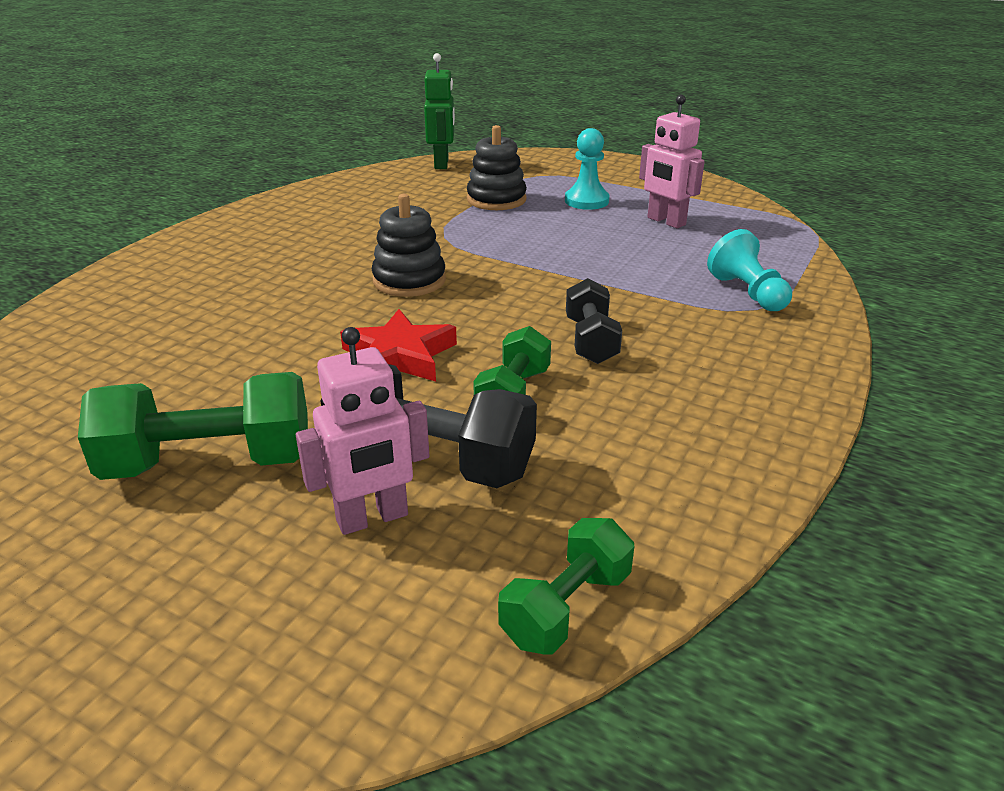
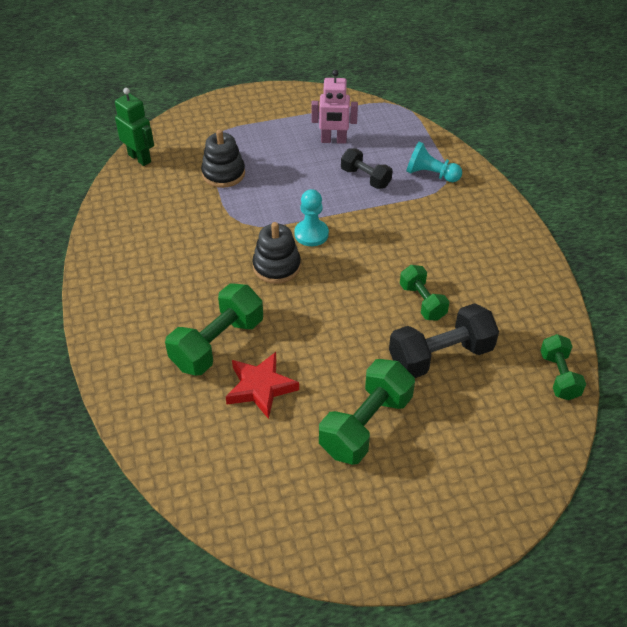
camera: 45 degrees left, 15 degrees up
pink robot [296,327,429,535] -> none
red star [340,309,457,381] -> red star moved to [226,352,299,419]
turquoise pawn [565,128,610,210] -> turquoise pawn moved to [294,189,329,246]
black dumbbell [566,278,622,364] -> black dumbbell moved to [341,148,393,189]
none -> green dumbbell [165,284,263,375]

